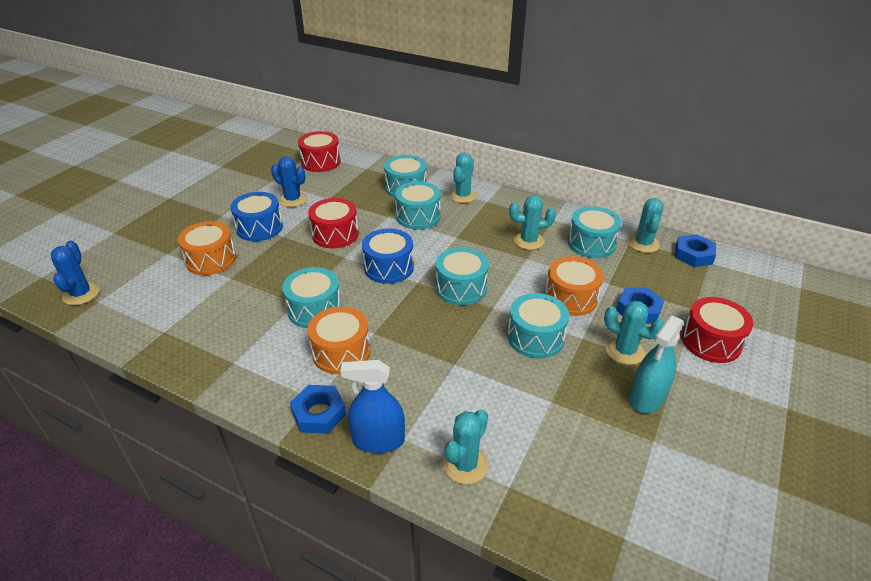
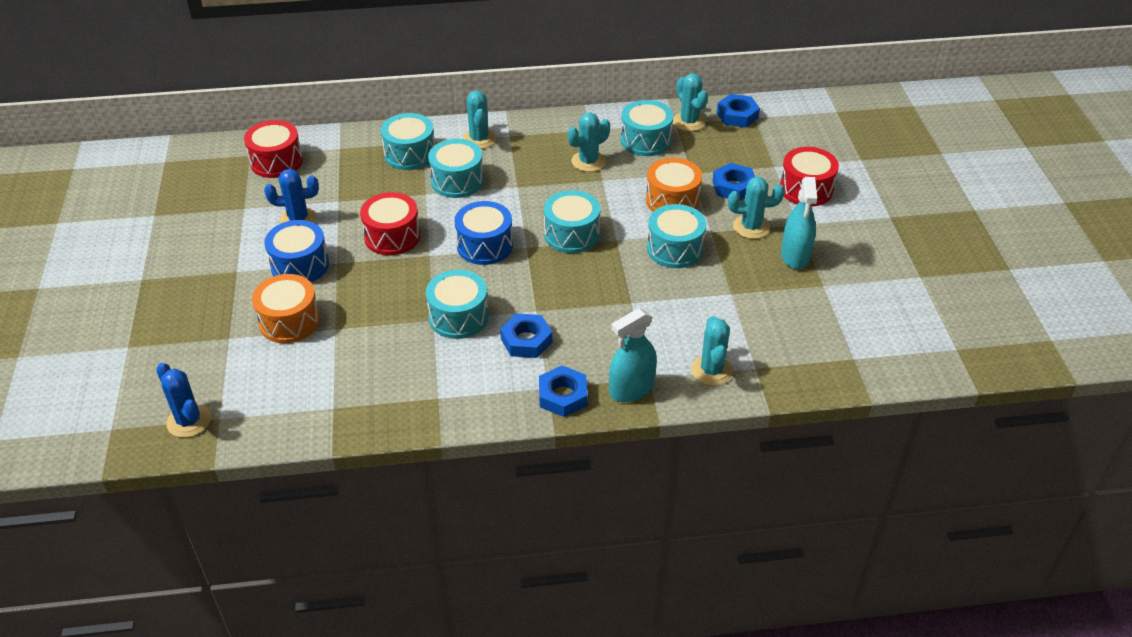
camera: 35 degrees left, 5 degrees up
orange drum [307,307,370,374] -> blue nut [500,313,552,358]
blue spray bottle [340,360,405,453] -> turquoise spray bottle [609,308,657,402]

